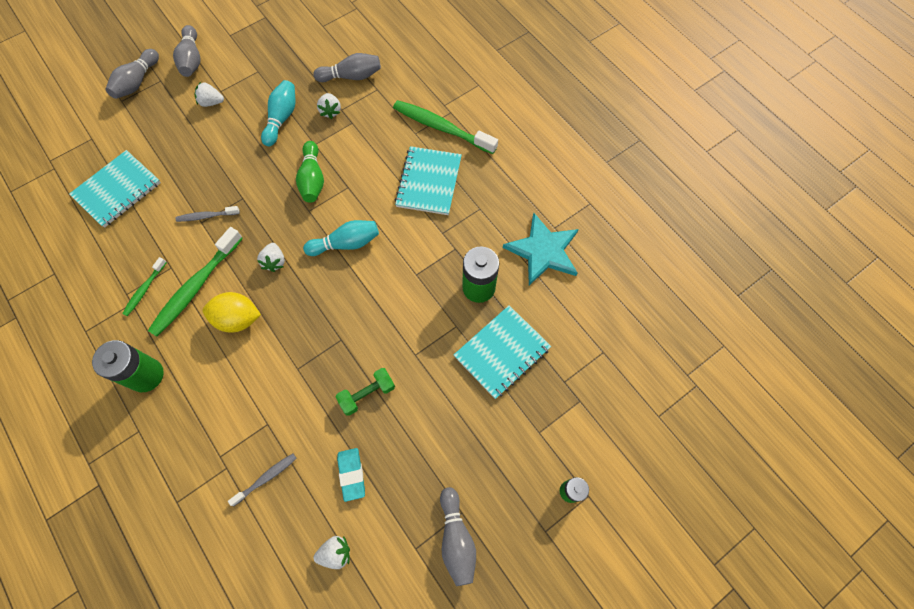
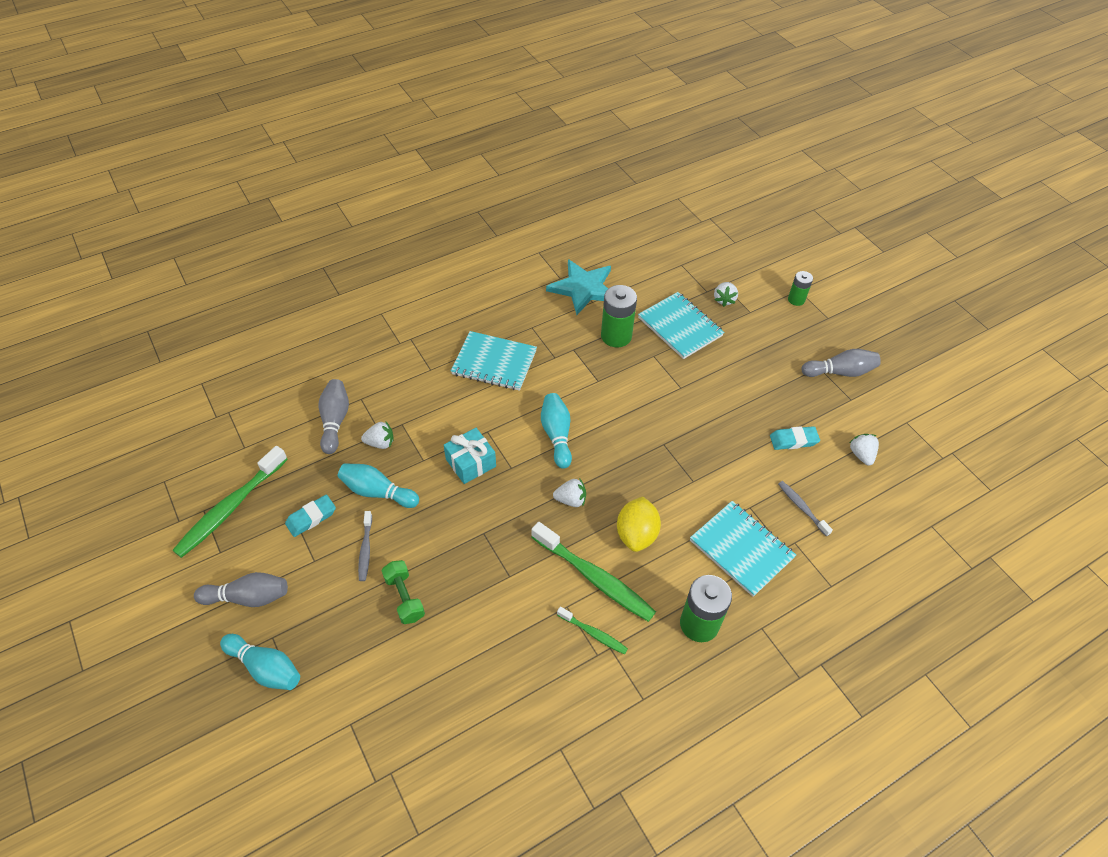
camera: 85 degrees left, 15 degrees down
turquoise notebook [69,150,161,228] -> turquoise notebook moved to [690,501,796,597]
grey bowling pin [105,49,159,99] -> turquoise bowling pin [220,634,300,690]
grey toothbrush [176,206,240,222] -> grey toothbrush moved to [358,511,372,581]
white strawberry [195,82,224,107] -> white strawberry moved to [714,282,738,307]
green bowling pin [296,141,324,203] -> turquoise gift [444,428,496,484]
green dumbbell [336,368,395,416] -> green dumbbell moved to [381,560,425,624]
green toothbrush [393,100,498,154] -> green toothbrush moved to [172,446,288,558]
none -> turquoise eraser [285,495,336,537]

